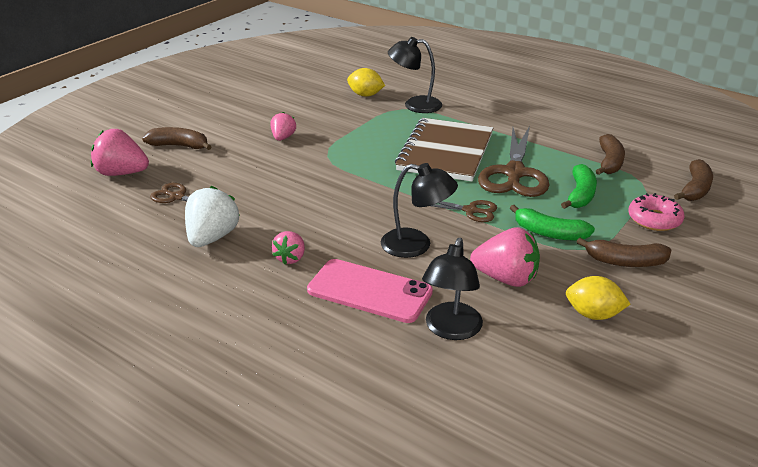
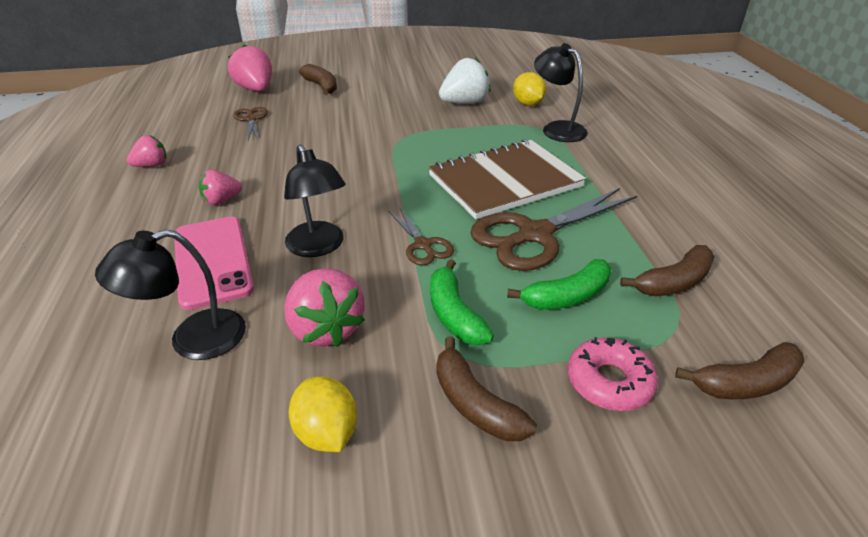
camera: 45 degrees right, 5 degrees up
white strawberry [185,186,240,247] -> white strawberry moved to [439,58,490,104]
pink strawberry [271,112,296,141] -> pink strawberry moved to [127,135,167,167]

